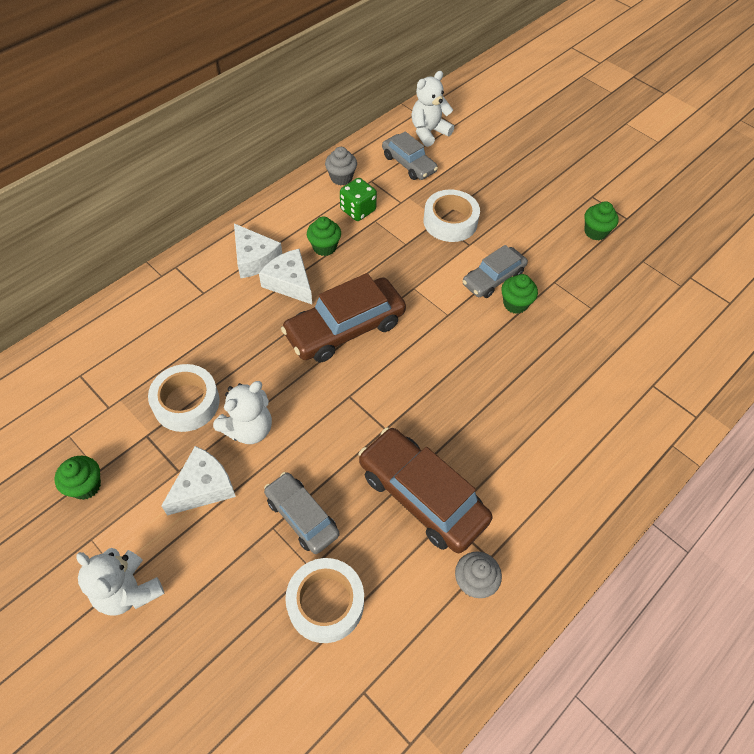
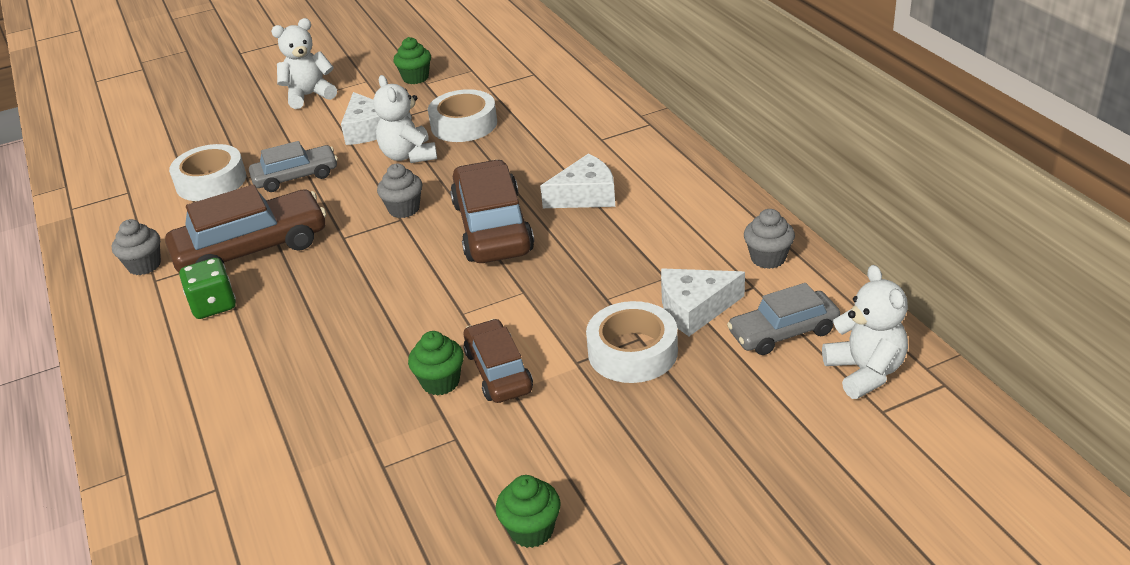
camera: 115 degrees right, 20 degrees down
white cheese [234,224,282,278] -> white cheese moved to [661,268,745,336]
green cupcake [307,217,341,256] -> none
green dice [340,178,377,221] -> green dice moved to [179,258,236,319]
grey car [462,245,528,298] -> brown car [464,319,533,403]
none -> grey cupcake [377,164,422,218]

